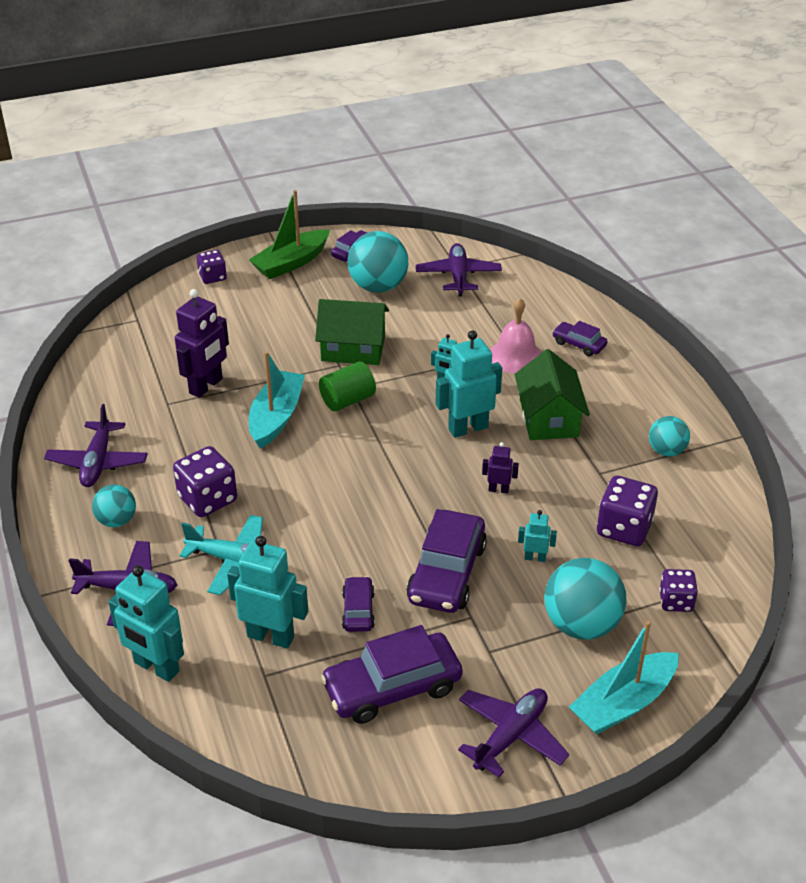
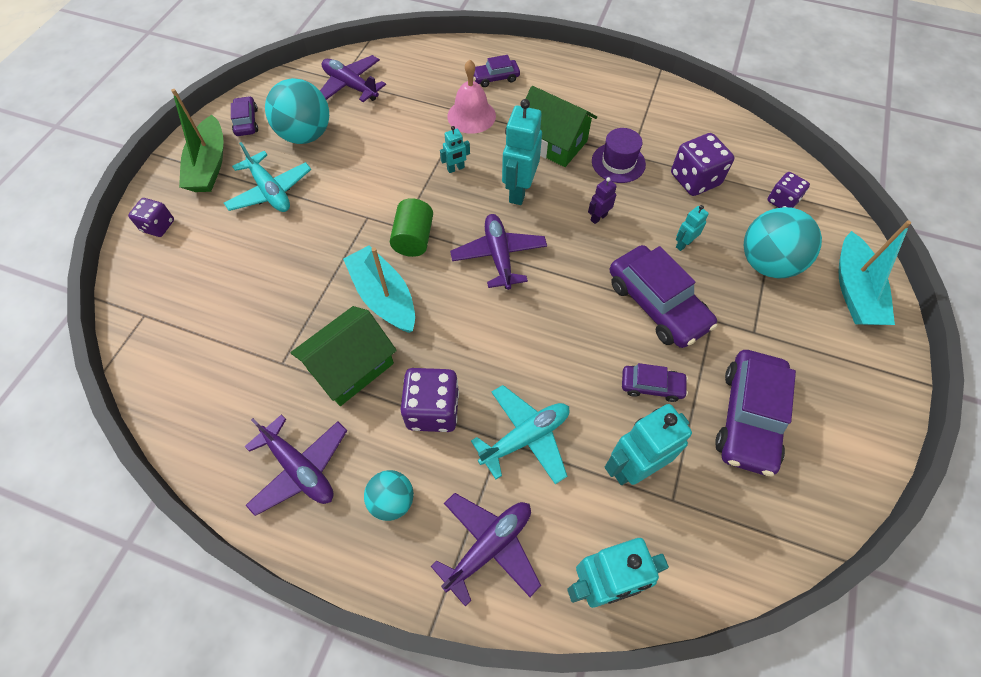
camera: 50 degrees left, 20 degrees up
purple robot [175,289,229,398] -> none
green house [315,299,389,365] -> green house moved to [291,306,397,406]
purple car [342,576,375,632] -> purple car turned 150 degrees clockwise [622,363,688,402]
purple plane [458,688,569,777] -> purple plane moved to [450,214,547,290]
turquoise ball [649,416,690,457] -> none
none -> turquoise plane [224,142,311,212]
none -> purple hat [592,128,646,183]

